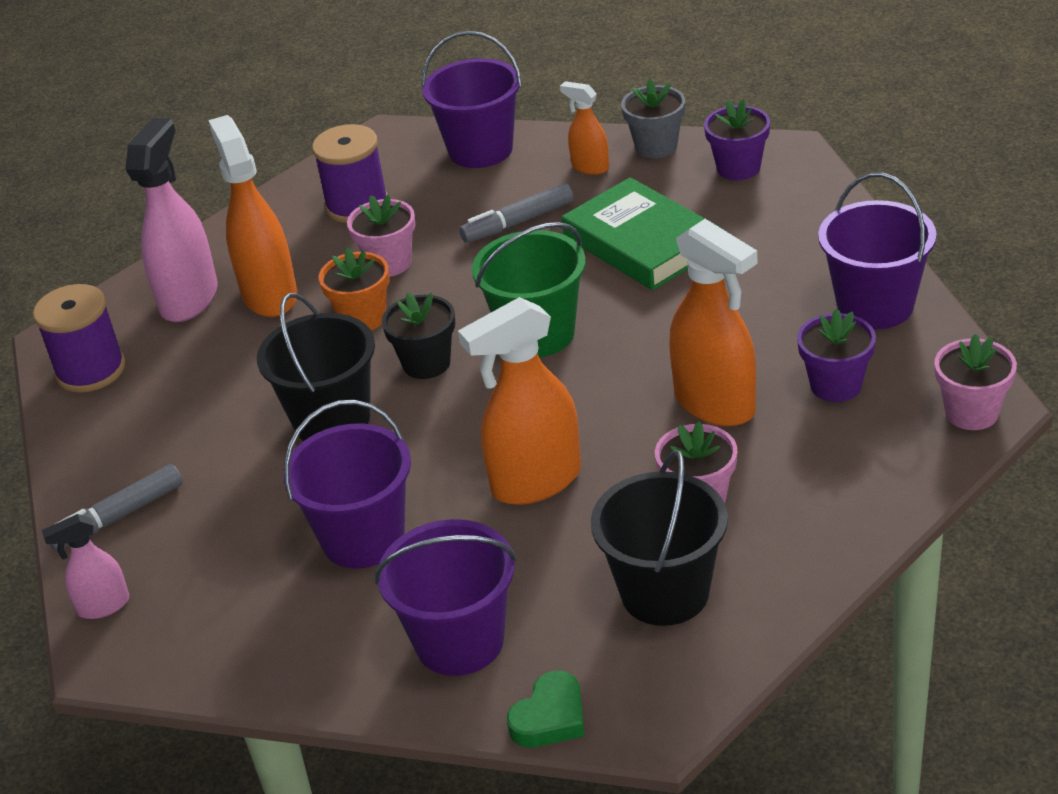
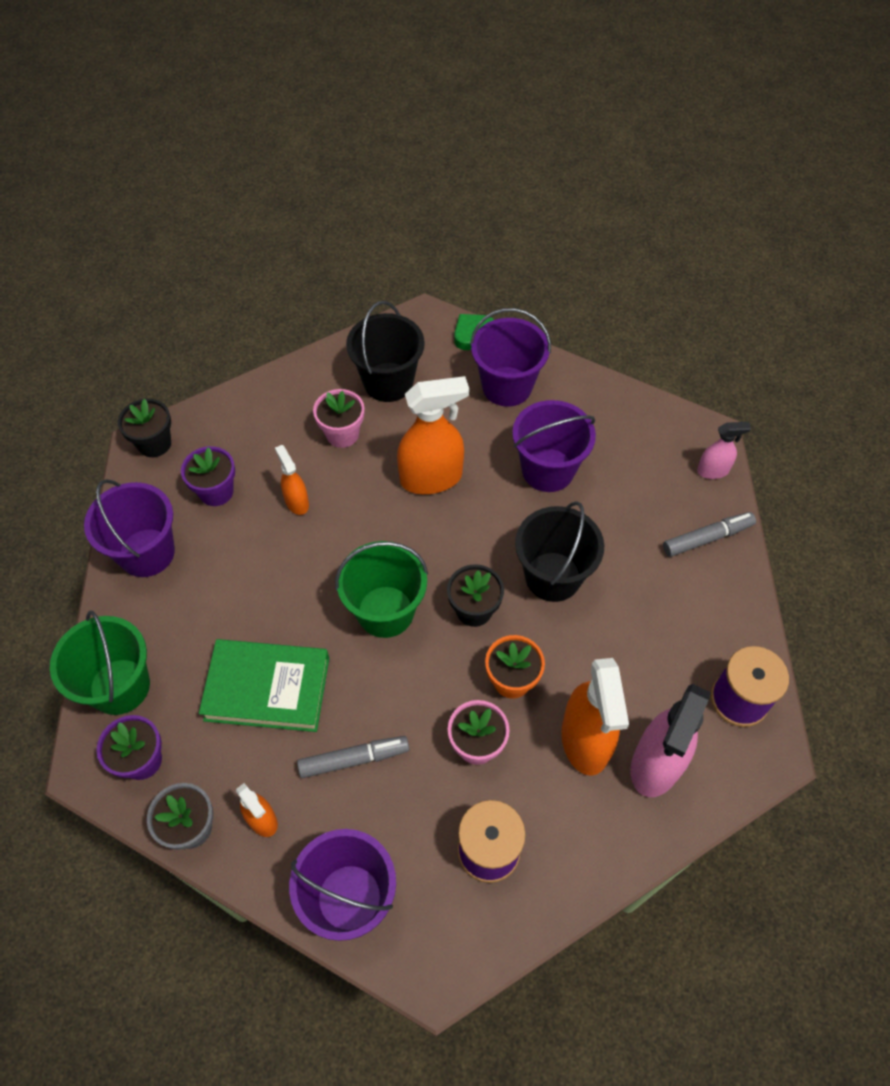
camera: 170 degrees left, 20 degrees up
green book [562,177,721,290] -> green book turned 60 degrees counterclockwise [199,639,329,732]
orange spray bottle [669,219,758,426] -> orange spray bottle [275,445,309,515], size x0.53
pink flower pot [934,334,1017,430] -> black flower pot [118,399,171,457]
none -> green bucket [50,611,150,715]

